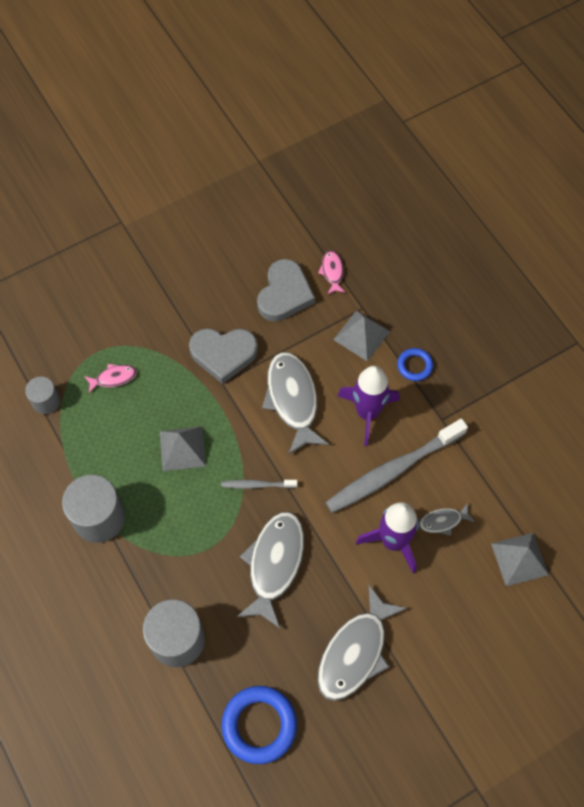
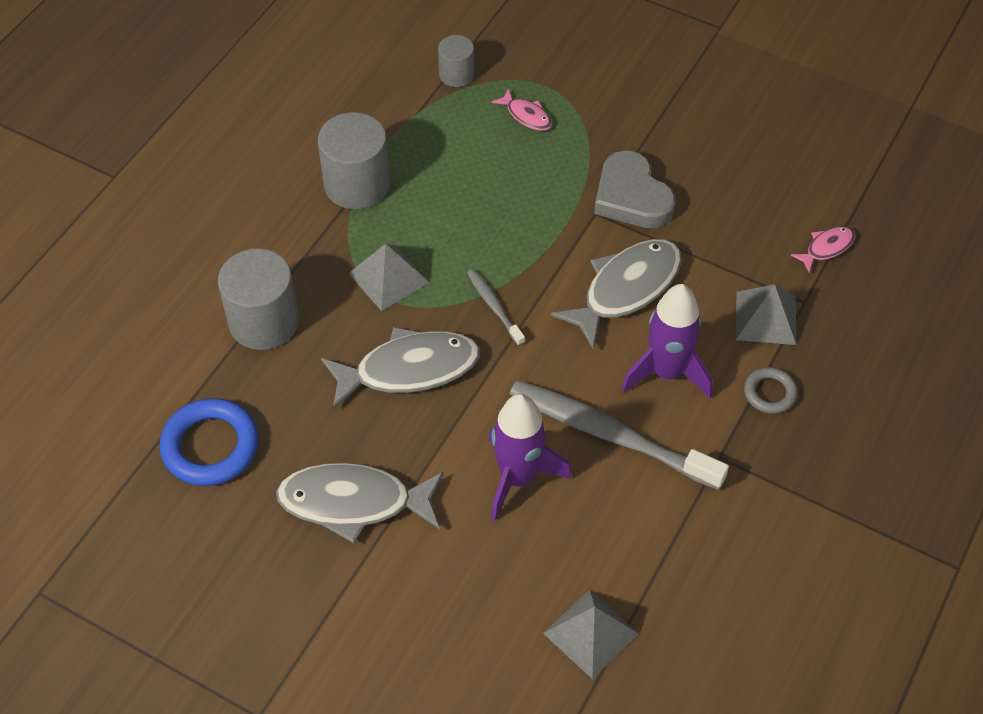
camera: 60 degrees right, 10 degrees down
grey pyramid [160,426,206,471] -> grey pyramid moved to [348,244,430,311]
grey heart [257,259,315,322] -> none
blue ring [397,348,433,381] -> grey ring [744,367,797,414]
grey fish [419,503,475,535] -> none

